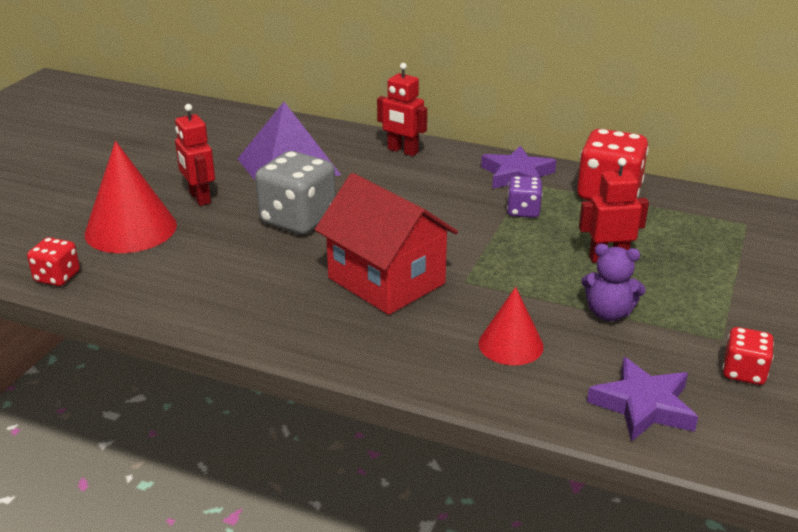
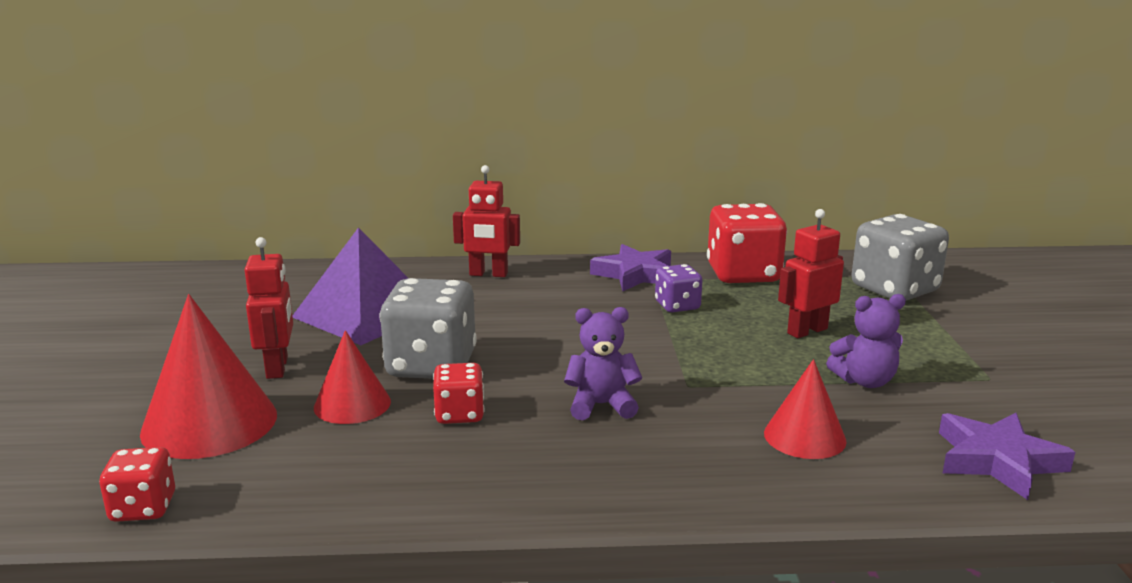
camera: 25 degrees left, 10 degrees down
red robot [175,104,215,206] -> red robot turned 135 degrees counterclockwise [245,237,293,379]
red house [315,173,458,315] -> purple teddy bear [564,307,642,420]
red dice [723,327,774,385] -> red dice moved to [433,363,485,424]
none -> red cone [314,330,391,424]
none -> grey dice [852,214,949,301]

